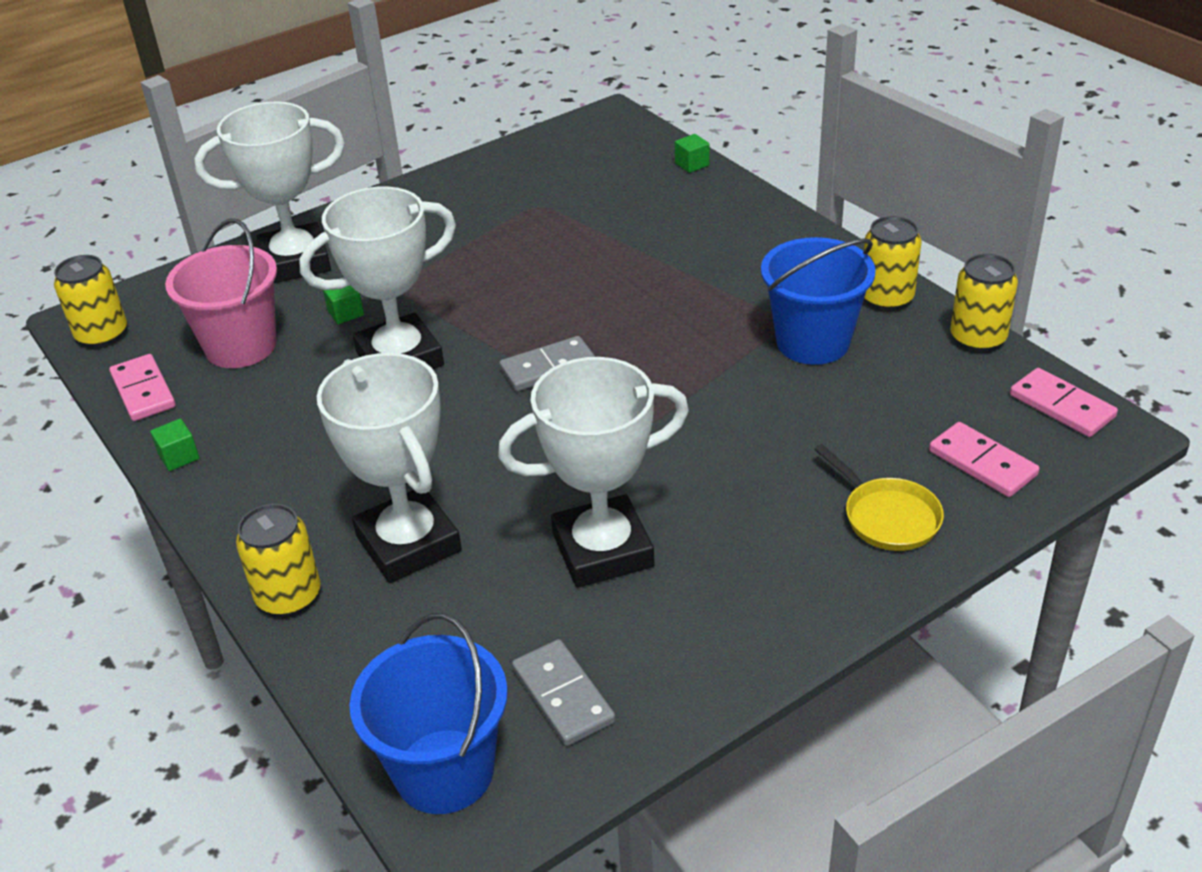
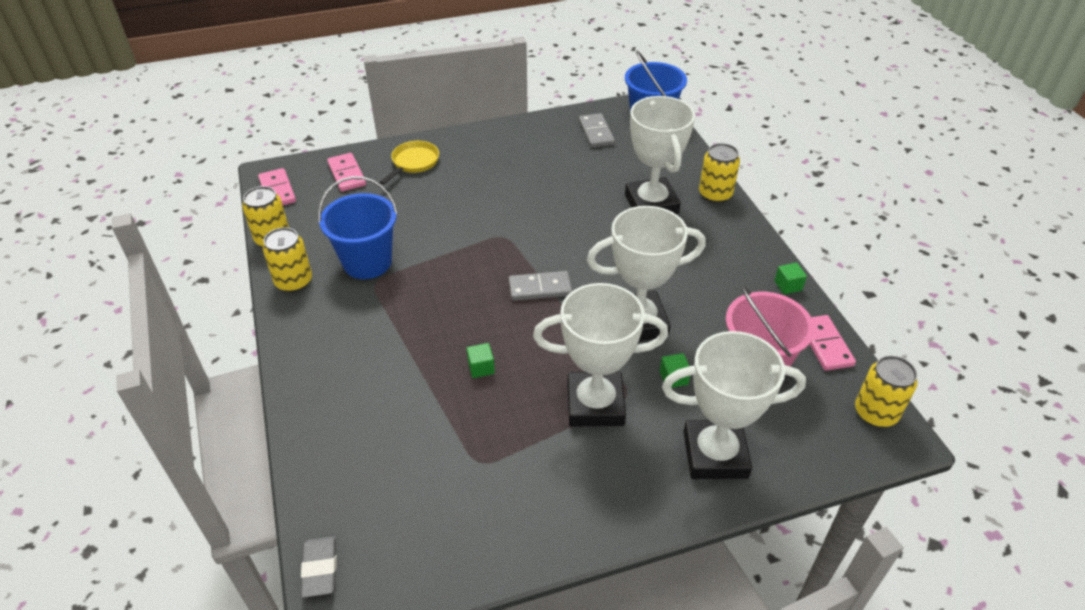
camera: 165 degrees left, 5 degrees up
white trophy [498,357,689,588] -> white trophy moved to [533,283,668,427]
green cube [675,134,710,173] -> green cube moved to [466,343,495,378]
yellow pan [814,444,944,551] -> yellow pan turned 45 degrees clockwise [380,141,439,185]
none -> grey eraser [301,536,337,598]

